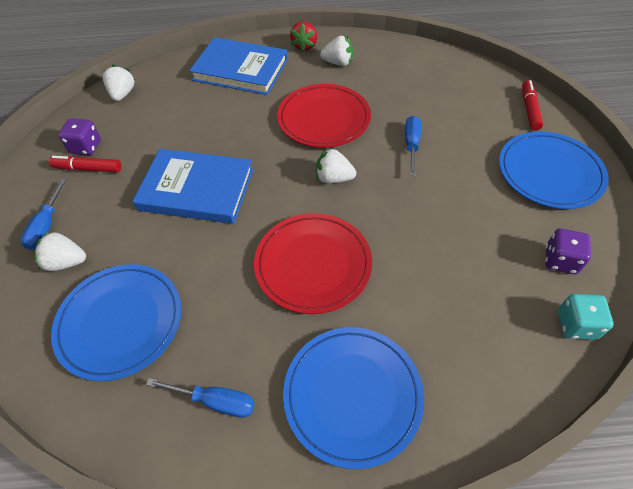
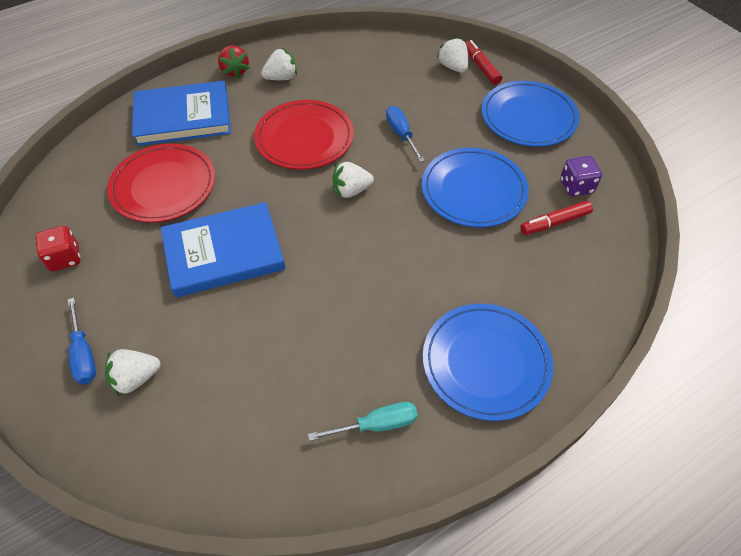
camera: 30 degrees left, 0 degrees up
red marker [49,156,121,173] -> red marker moved to [520,200,593,235]
blue plate [51,264,181,381] -> blue plate moved to [422,148,529,227]
purple dice [58,118,101,155] -> red dice [36,226,80,271]
white strawberry [103,65,135,101] -> white strawberry moved to [437,37,468,73]
blue screwdriver [146,378,255,418] -> turquoise screwdriver [308,402,418,441]
red plate [254,213,372,314] -> red plate moved to [107,144,215,223]
turquoise dice [558,294,613,340] -> none

